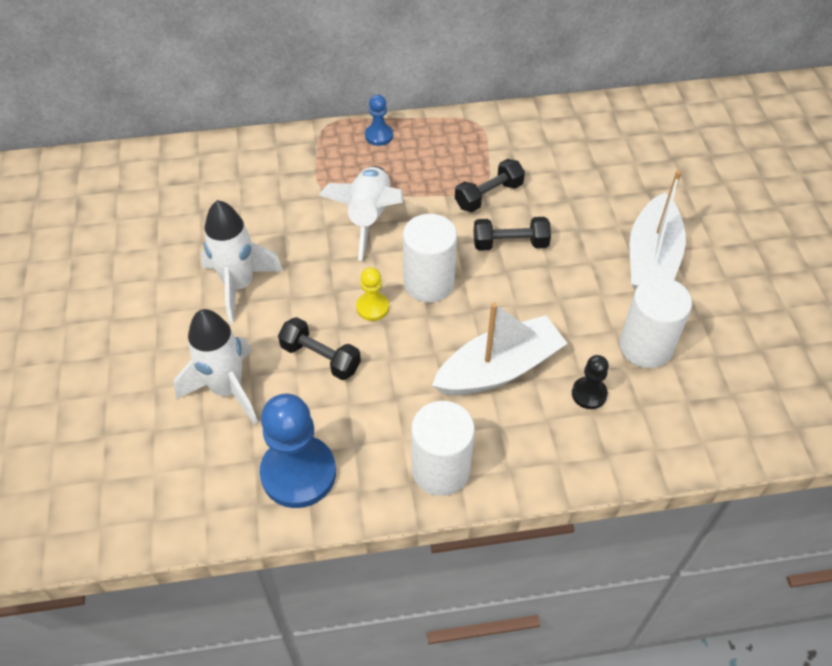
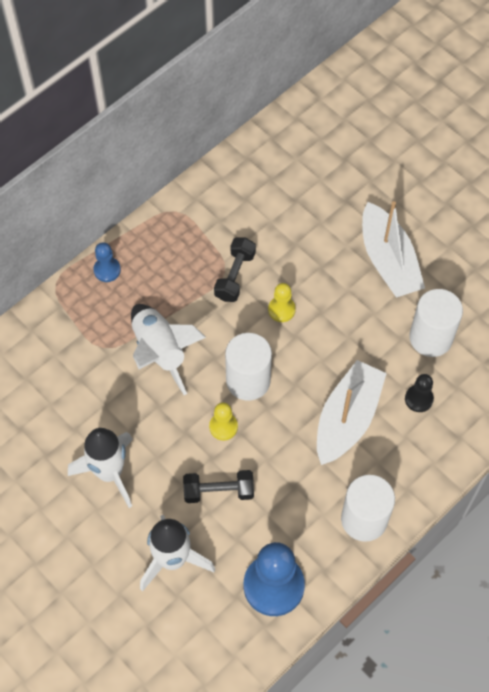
camera: 35 degrees left, 10 degrees up
black dumbbell [474,217,551,251] -> yellow pawn [268,283,296,322]

